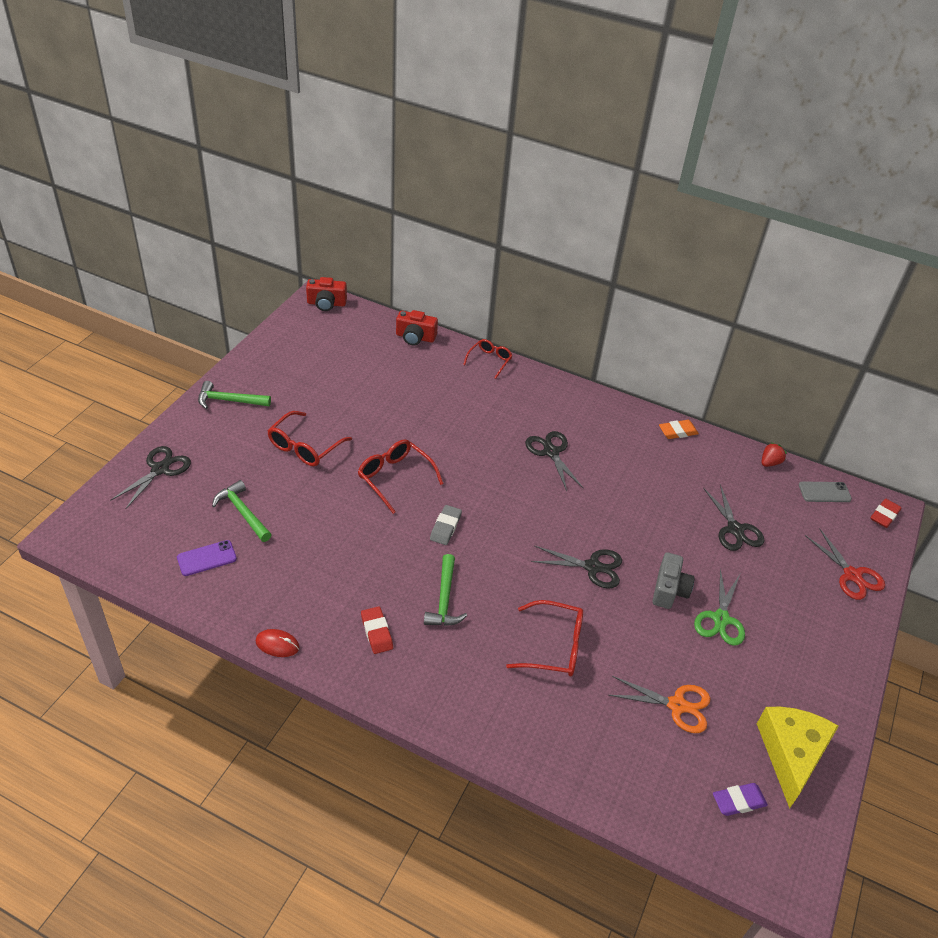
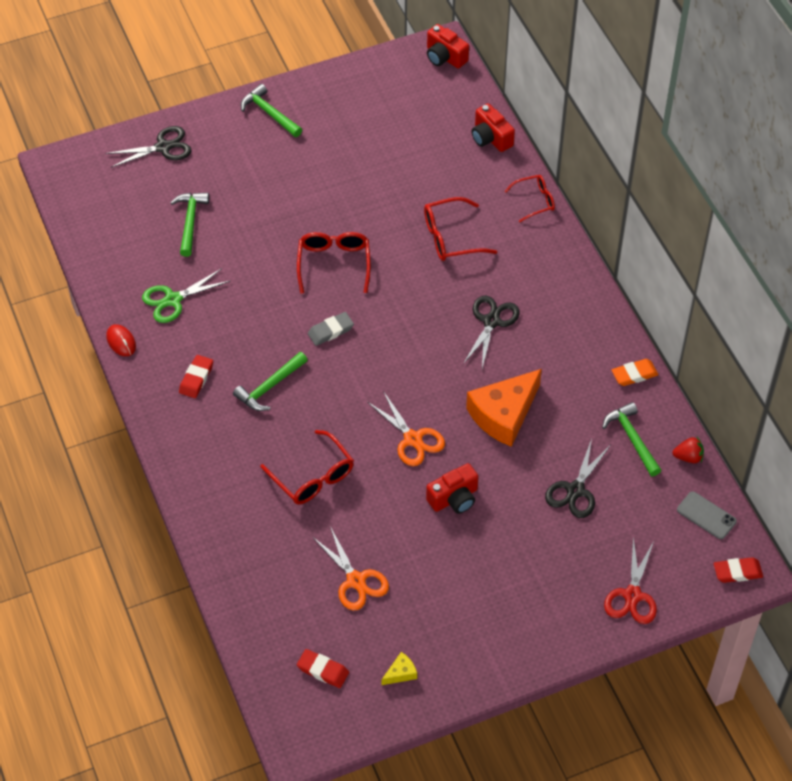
camera: 45 degrees right, 10 degrees up
purple phone [177,540,237,576] -> none
red glasses [267,411,352,466] -> red glasses moved to [424,197,497,261]
black scissors [531,546,622,589] -> orange scissors [368,391,445,466]
grey camera [653,552,695,609] -> red camera [426,463,479,514]
orange eraser [659,420,699,439] -> orange eraser turned 45 degrees counterclockwise [612,359,658,386]
green scissors [694,568,745,646] -> green scissors moved to [142,268,230,323]
purple eraser [713,783,768,816] -> red eraser [297,649,349,688]
yellow cheese [757,707,839,809] -> yellow cheese [382,652,417,685], size x0.41
none -> orange cheese [466,369,542,447]
none -> green hammer [602,402,661,476]

